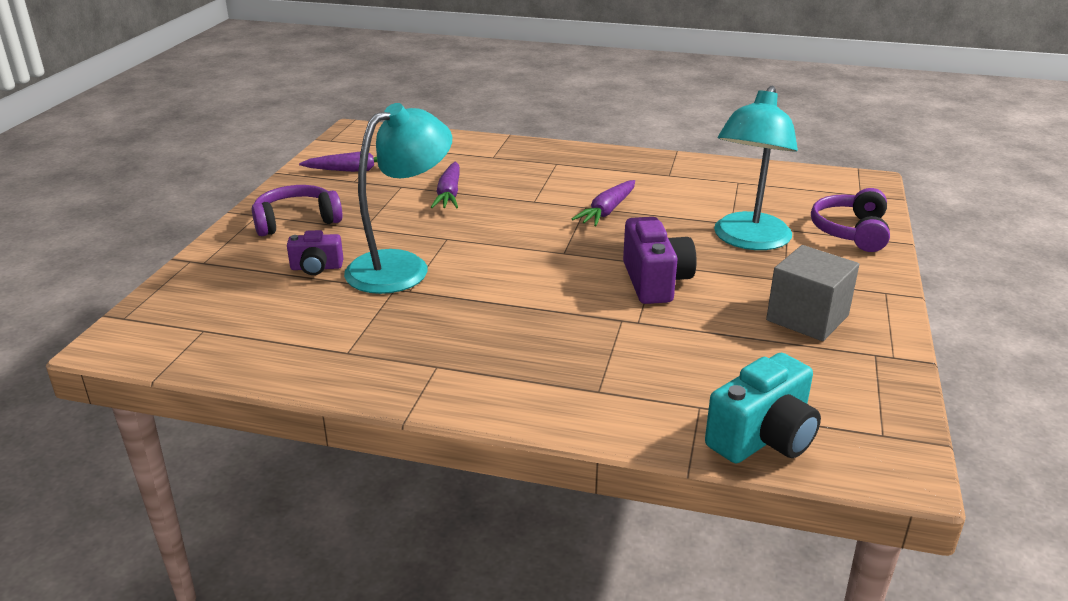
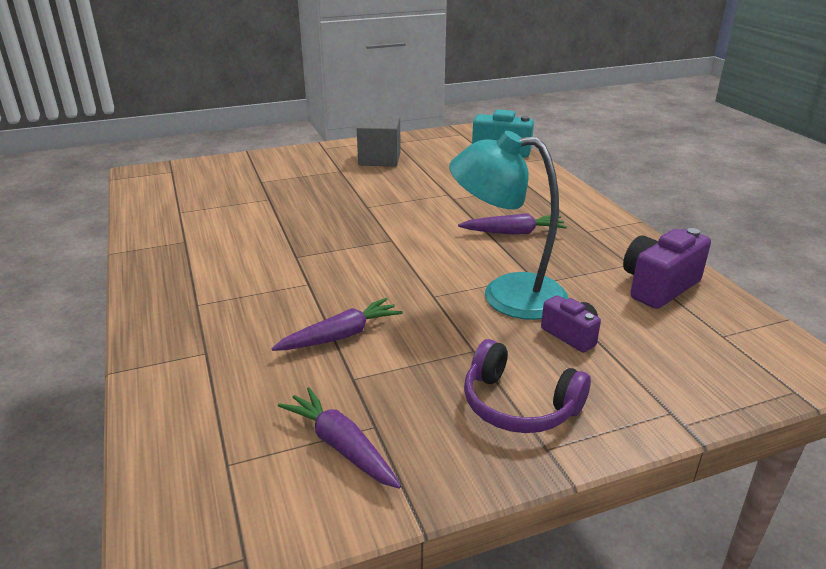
camera: 125 degrees left, 0 degrees up
purple carrot [572,180,635,226] -> purple carrot moved to [458,213,567,235]
purple camera [623,217,697,304] -> purple camera moved to [623,228,711,309]
turquoise lamp [714,86,798,250] -> none
purple headphones [811,188,890,252] -> none

